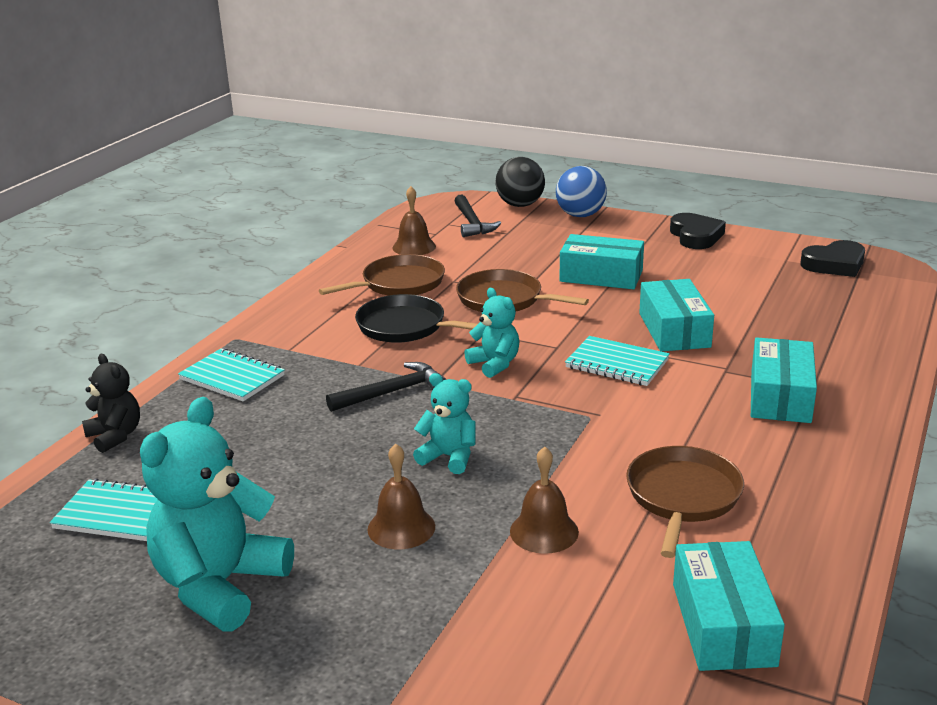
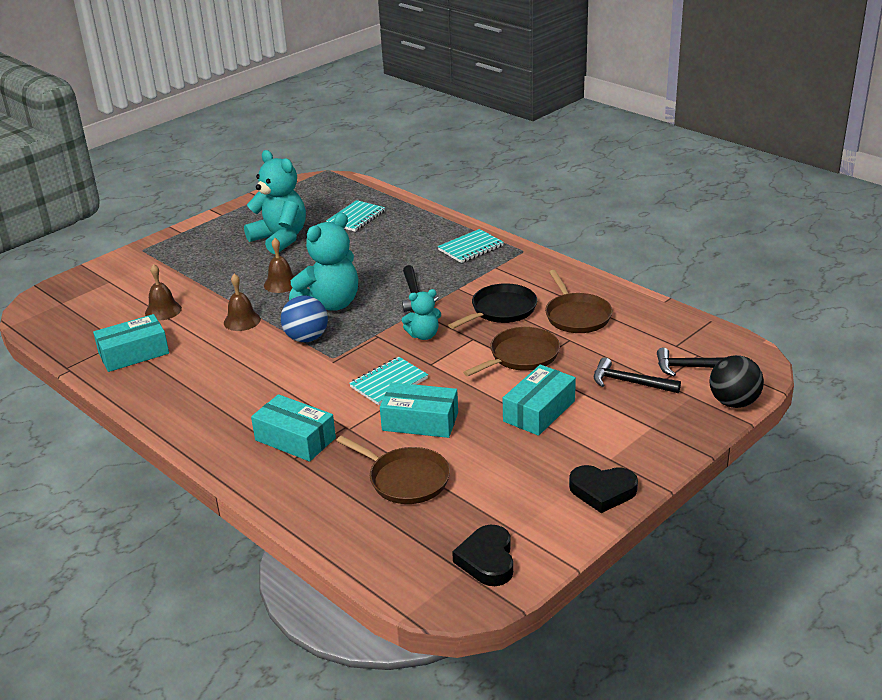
camera: 110 degrees right, 5 degrees up
black teddy bear [82,354,140,453] -> none
brown bell [392,186,436,255] -> brown bell moved to [145,264,182,321]
turquoise teddy bear [413,373,475,474] -> turquoise teddy bear [289,213,358,311], size x1.88
blue ball [556,166,607,217] -> blue ball moved to [281,295,328,342]
brown pan [626,446,744,558] -> brown pan moved to [336,436,450,504]
turquoise box [673,541,785,671] -> turquoise box turned 45 degrees counterclockwise [93,314,169,372]
none -> black hammer [594,357,681,393]

